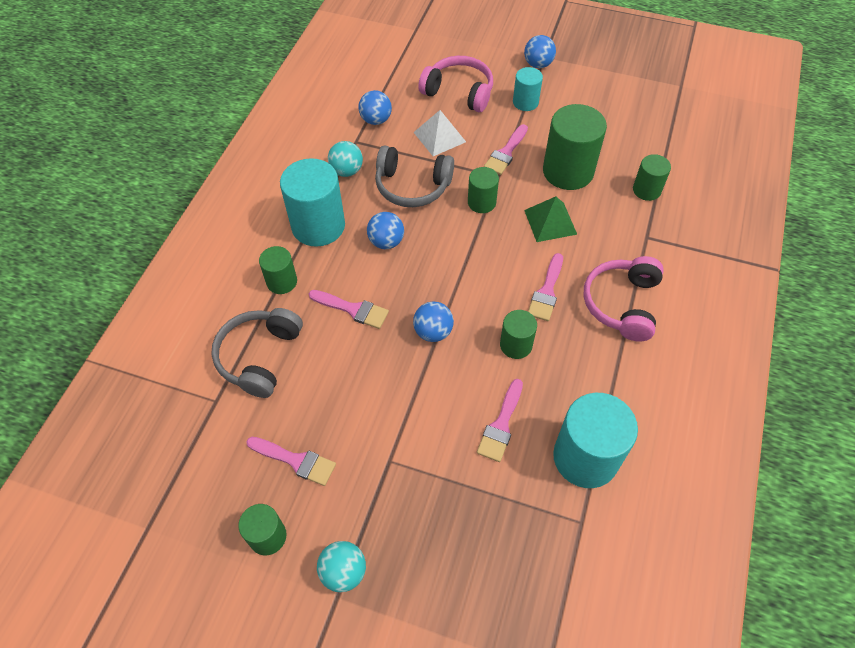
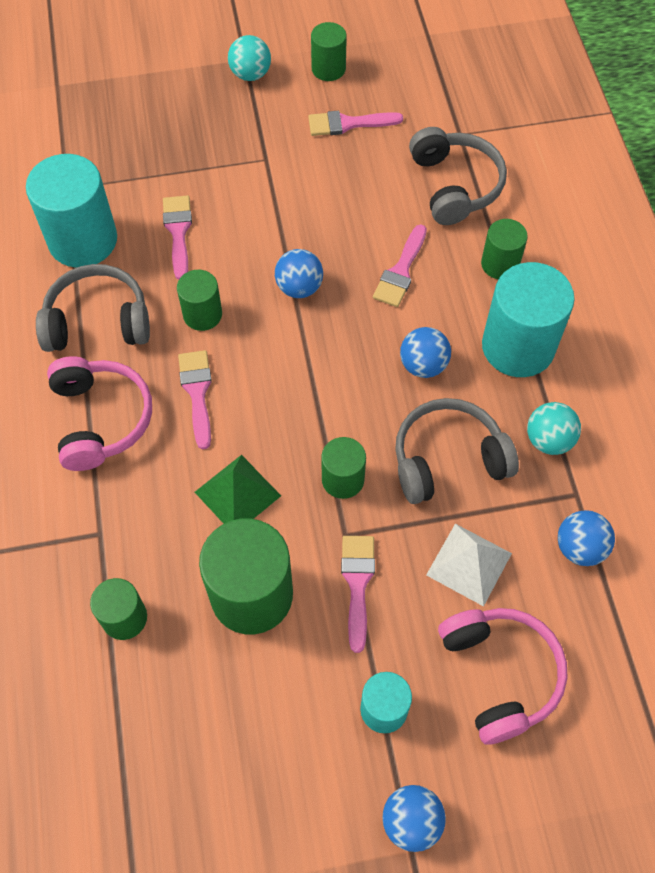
camera: 150 degrees right, 5 degrees up
pink brush [309,290,389,329] -> pink brush turned 60 degrees counterclockwise [373,224,427,307]
pink headphones [418,56,493,112] -> pink headphones turned 105 degrees counterclockwise [438,608,568,745]
none -> grey headphones [36,264,150,352]

